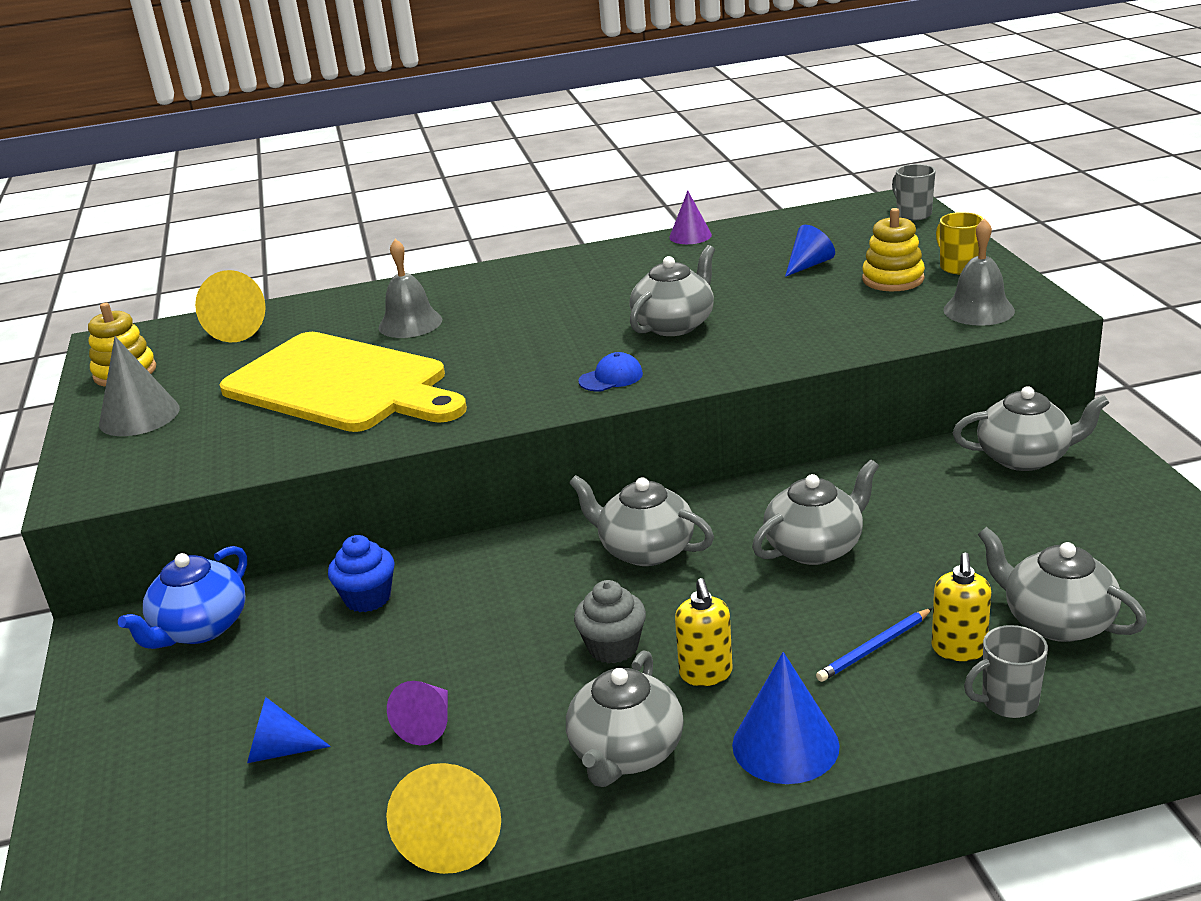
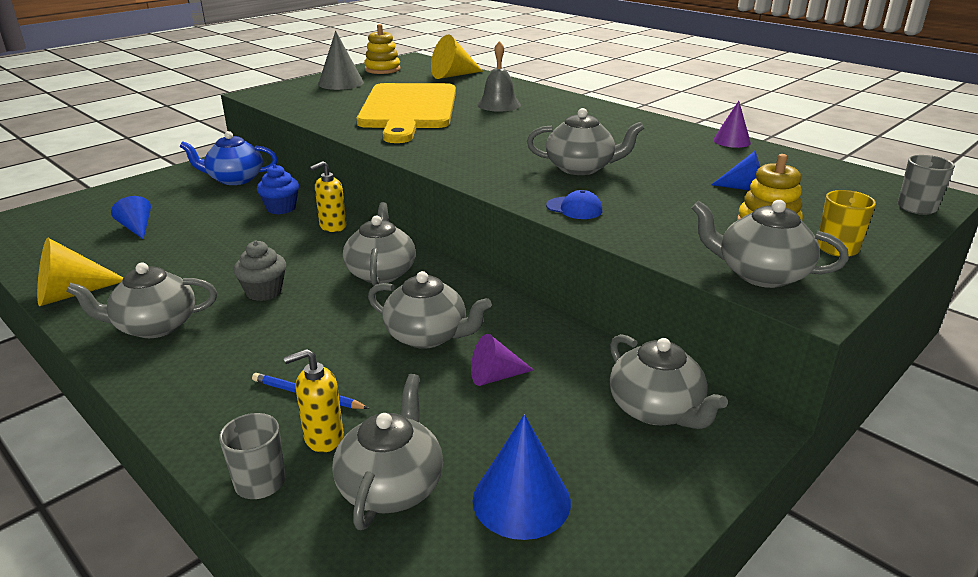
camera: 55 degrees right, 0 degrees up
purple cone [387,681,448,745] -> purple cone moved to [471,334,534,386]
blue cap [578,352,643,391] -> blue cap moved to [546,190,602,219]
yellow soap dispenser [675,578,733,686] -> yellow soap dispenser moved to [310,161,346,232]
blue cone [732,652,840,784] -> blue cone moved to [473,414,571,540]
grey bell [943,218,1015,326] -> grey teapot [692,200,849,288]

